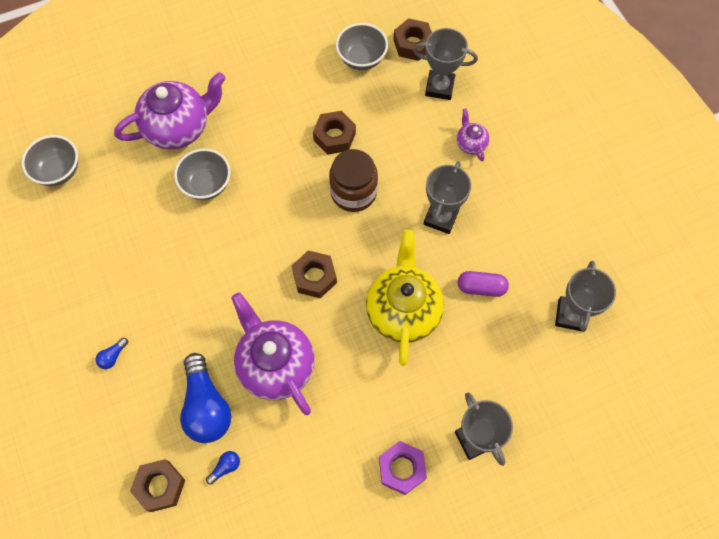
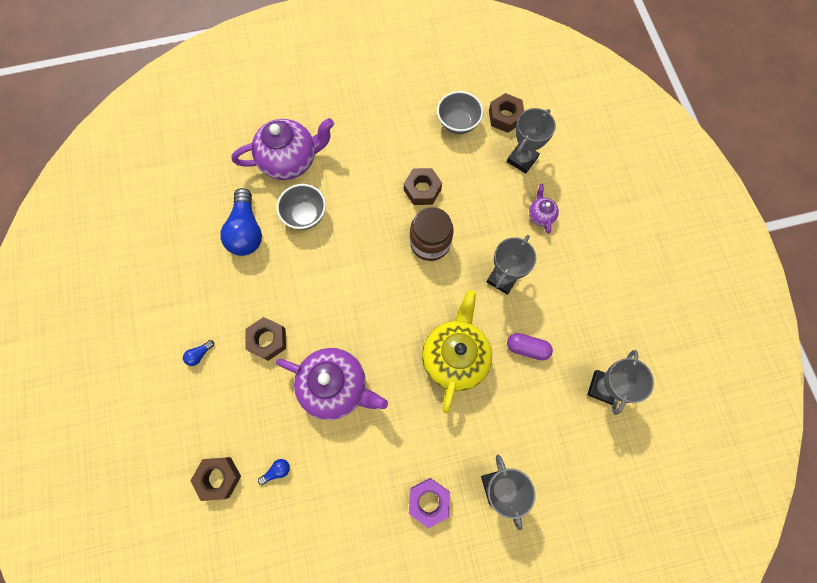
camera: 10 degrees right, 5 degrees up
grey bowl [22,135,78,186] -> none
blue light bulb [180,353,231,443] -> blue light bulb moved to [220,188,262,256]
purple teapot [231,293,314,415] -> purple teapot turned 135 degrees clockwise [276,348,388,420]
brown nut [291,250,337,298] -> brown nut moved to [245,317,286,361]
grey trophy [413,28,478,100] -> grey trophy turned 75 degrees counterclockwise [507,108,556,174]

